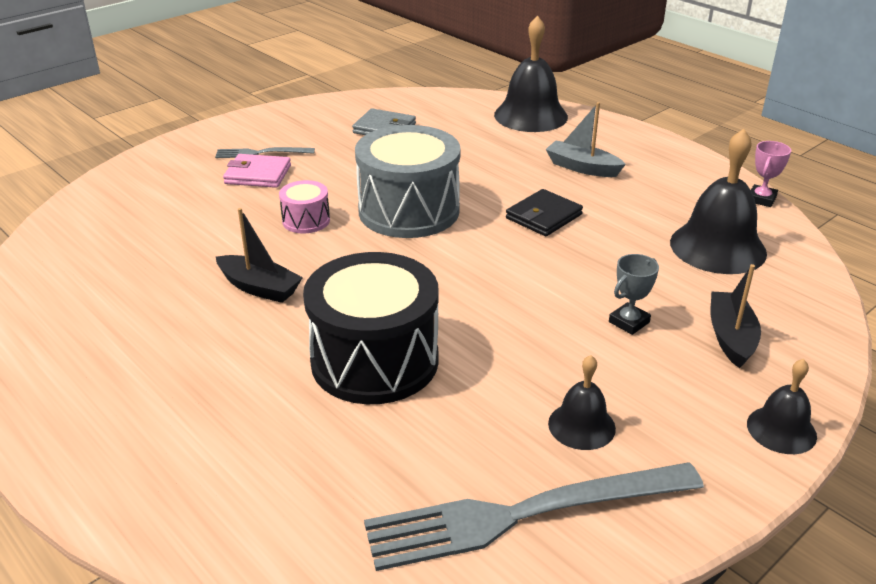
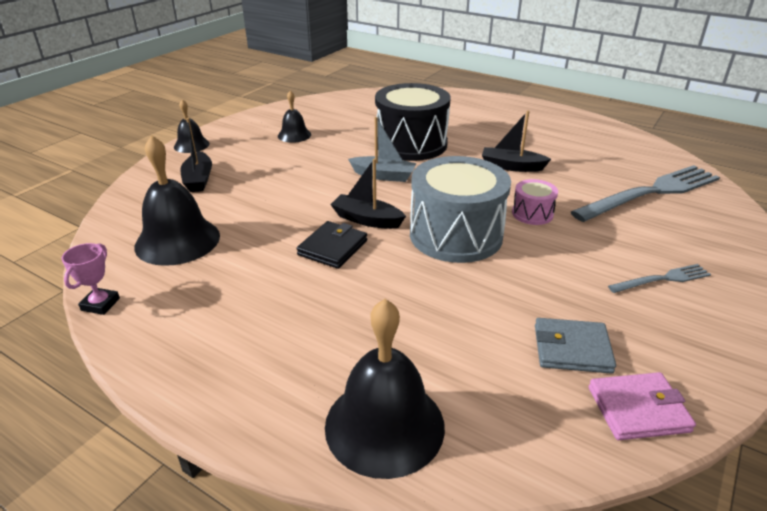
camera: 165 degrees right, 0 degrees up
pink wallet [223,154,291,188] -> pink wallet moved to [589,372,696,440]
grey fork [364,462,704,571] -> grey fork moved to [571,165,720,222]
grey boat [545,102,626,177] -> grey boat moved to [348,117,417,182]
grey trophy [609,254,659,335] -> none
none -> black boat [330,159,406,229]

